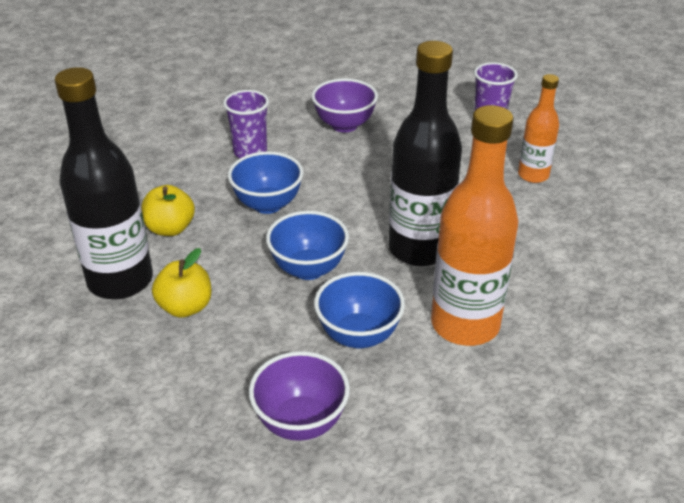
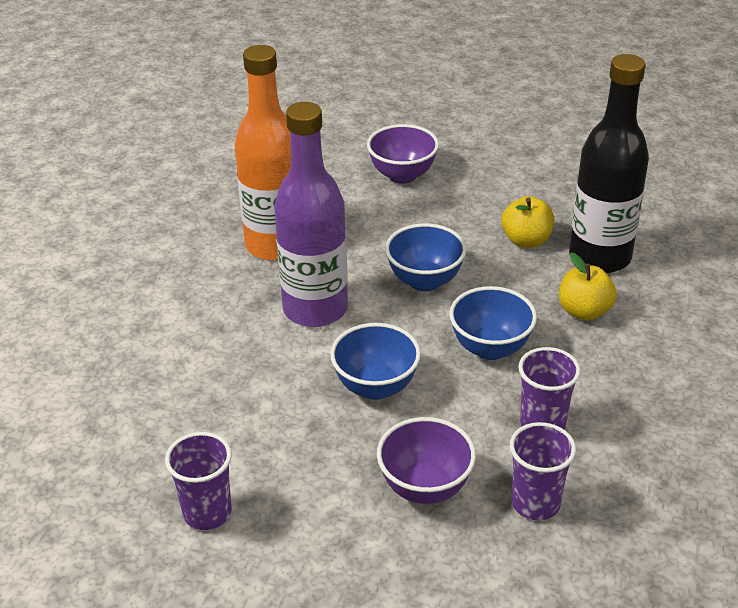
camera: 175 degrees right, 0 degrees up
blue bowl [314,272,405,349] -> blue bowl moved to [330,323,421,400]
black bottle [388,41,462,266] -> purple bottle [274,102,348,327]
orange bottle [518,74,559,183] -> none
none -> purple cup [510,422,576,520]

